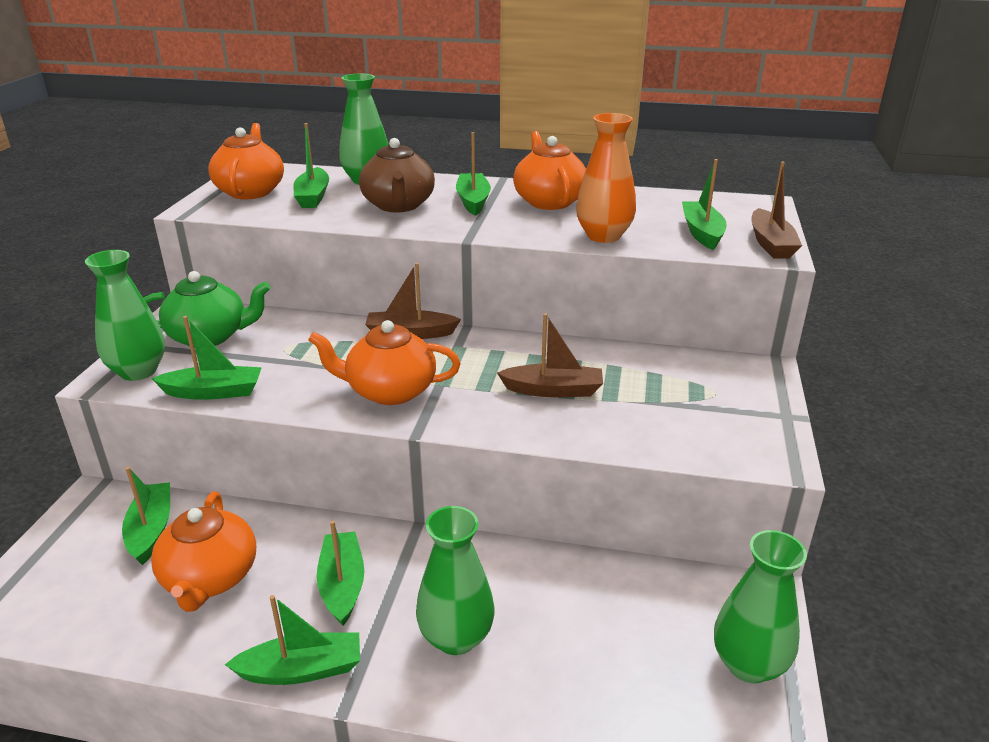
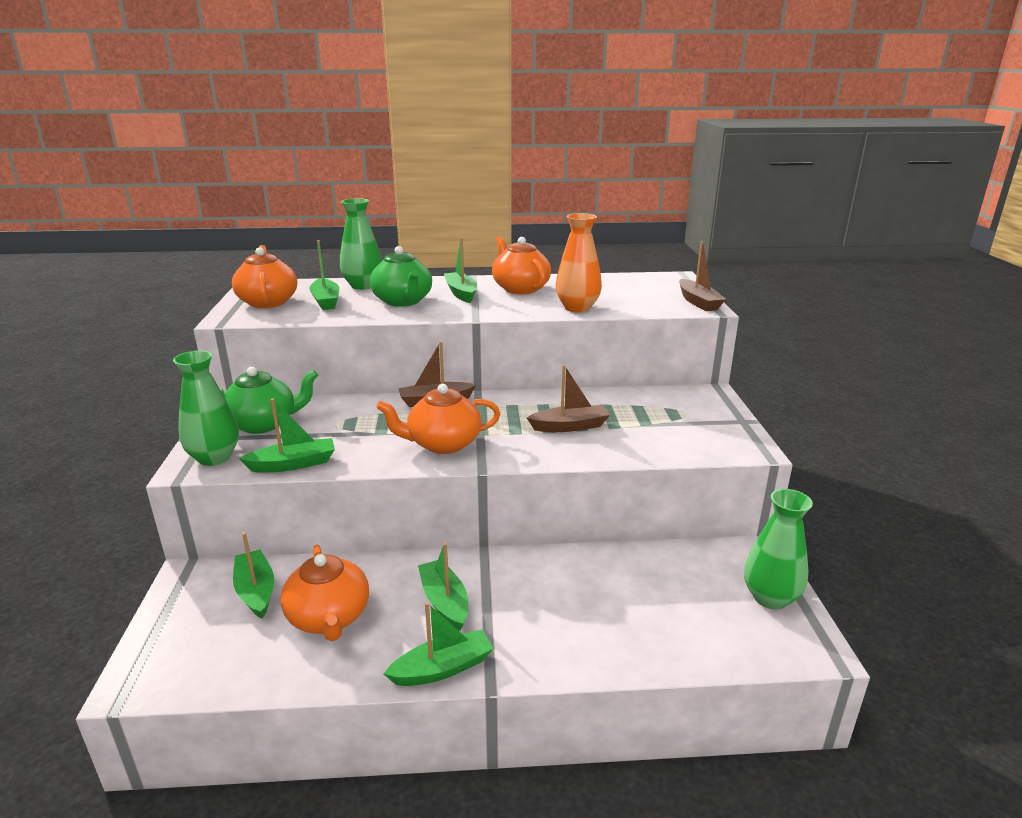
camera: 15 degrees left, 5 degrees down
brown teapot [359,138,435,212] -> green teapot [370,246,432,307]
green vase [416,506,495,655] -> none
green boat [682,159,727,250] -> none

